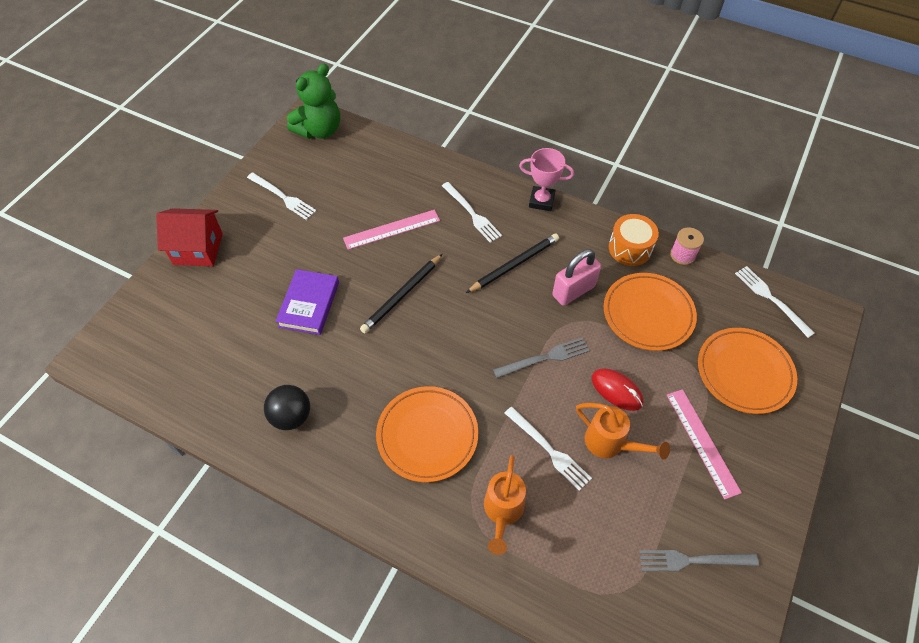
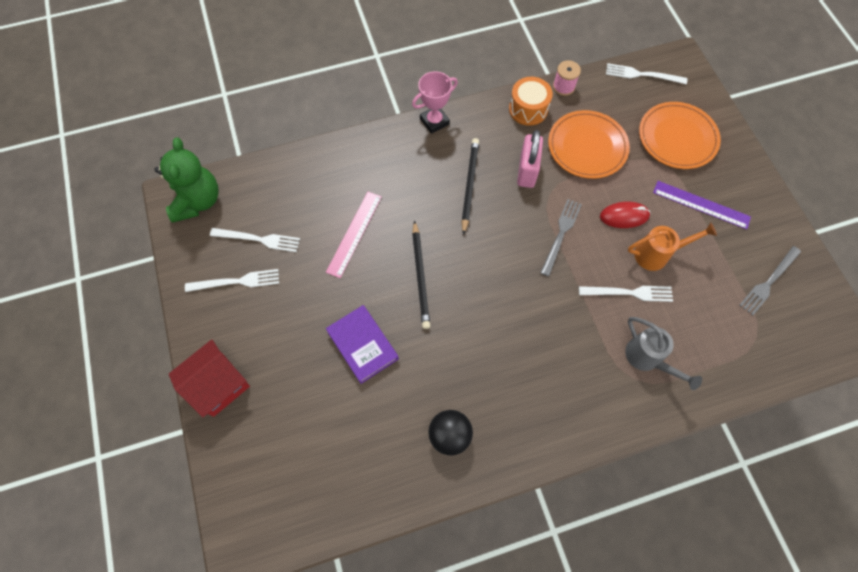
camera: 45 degrees left, 10 degrees up
orange plate [376,386,478,482] -> none
white fork [442,182,502,243] -> white fork moved to [210,228,300,252]
orange watering can [484,455,526,555] -> grey watering can [625,317,702,390]
pink ruler [667,389,742,500] -> purple ruler [653,181,751,229]

